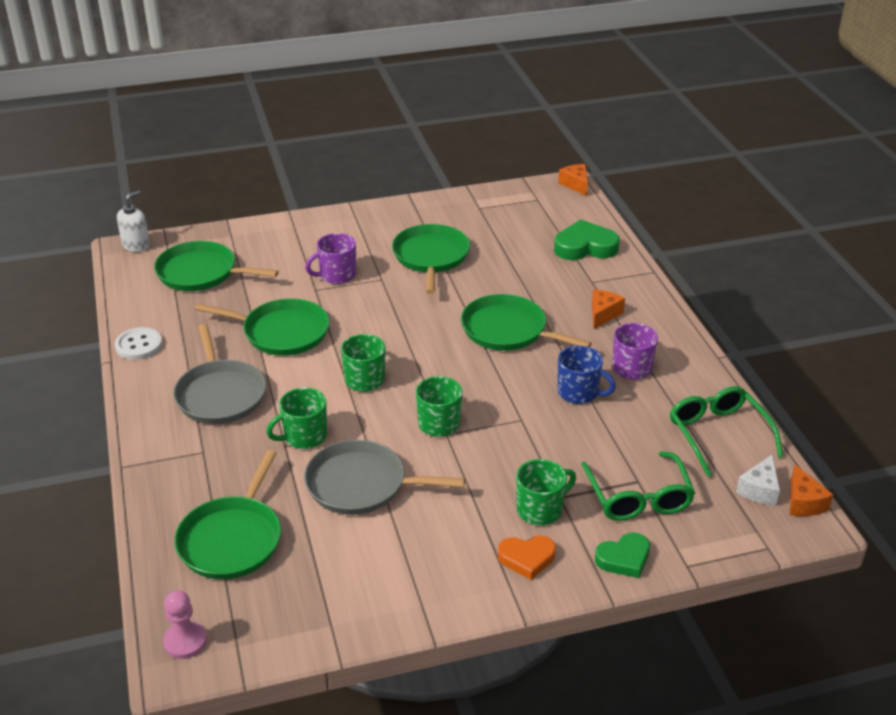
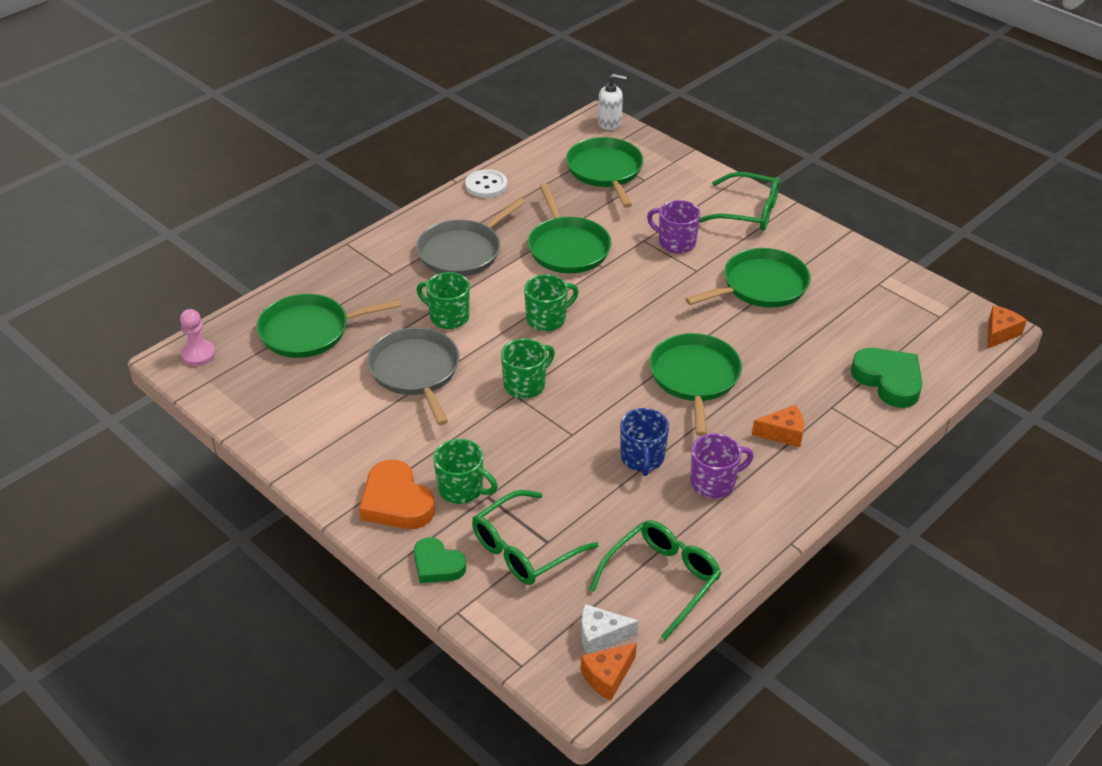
camera: 60 degrees right, 5 degrees up
orange heart [498,535,556,580] -> orange heart [359,460,435,529], size x1.54
none -> green glasses [699,172,780,231]

